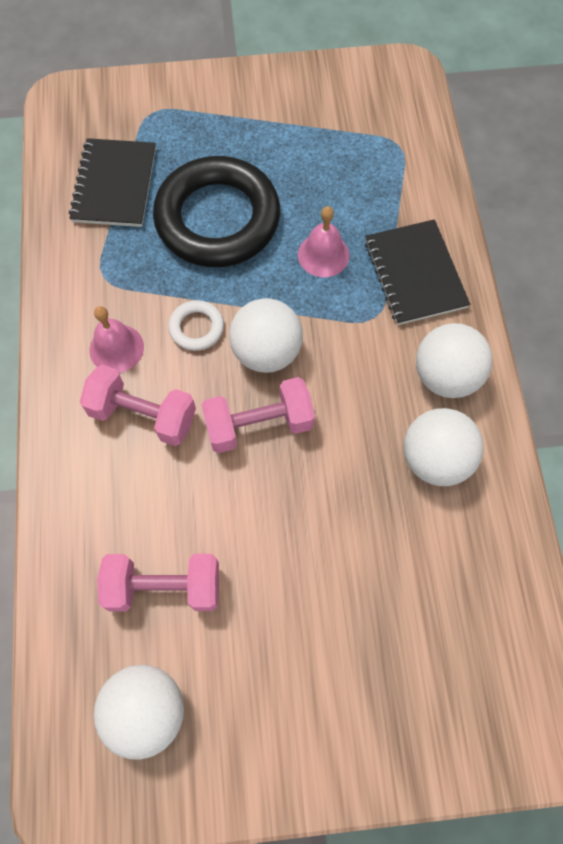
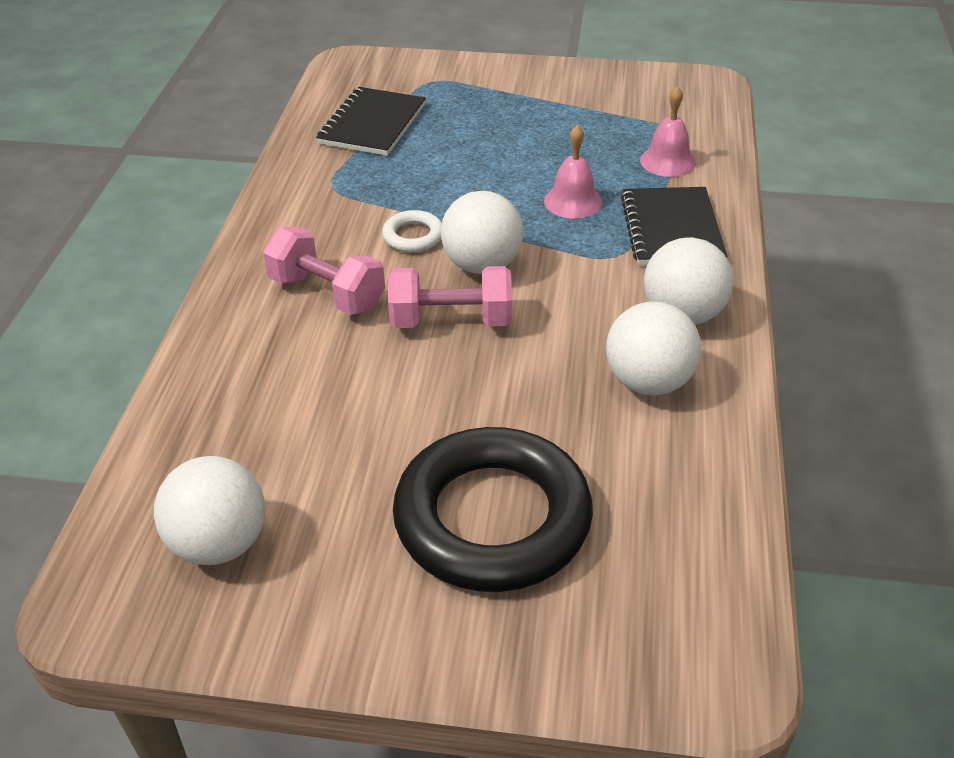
camera: 15 degrees right, 25 degrees down
pink bell [89,306,144,373] -> pink bell moved to [640,86,696,177]
pink dumbbell [97,554,219,612] -> none
black ring [153,156,280,267] -> black ring moved to [393,427,593,592]

